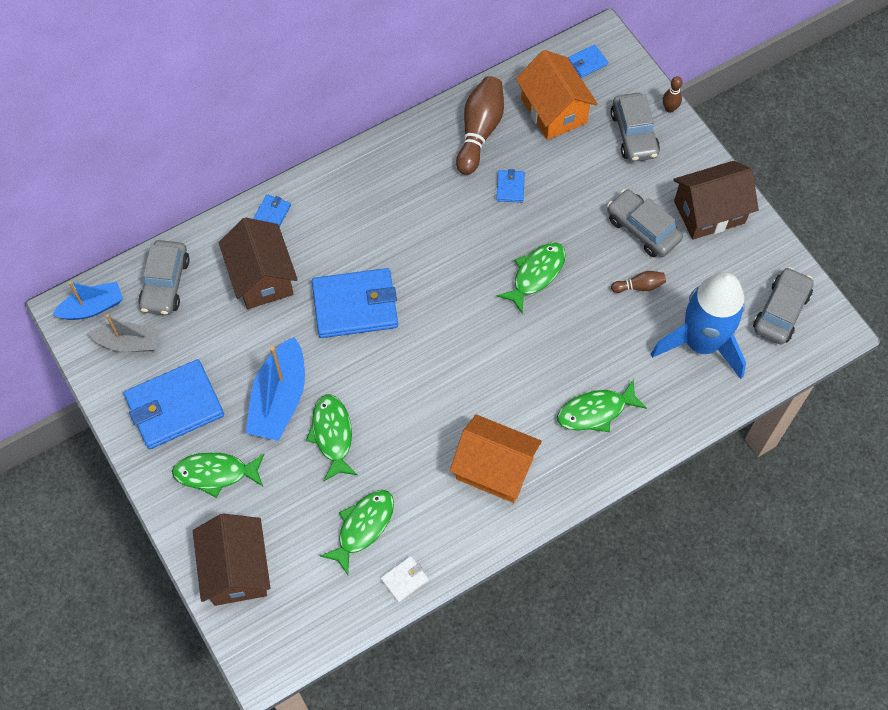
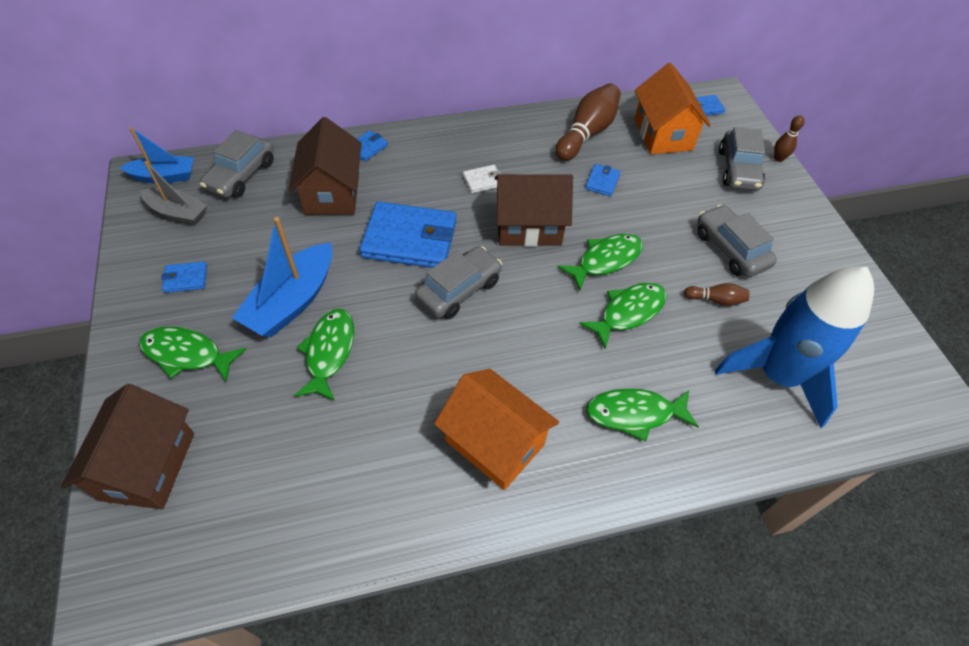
camera: 15 degrees right, 10 degrees down
blue wallet [124,359,224,449] -> blue wallet [161,261,207,293], size x0.44
green fish [320,490,394,575] -> green fish moved to [579,282,666,349]
white wallet [381,556,429,602] -> white wallet moved to [463,165,501,193]
brown house [673,161,759,240] -> brown house moved to [495,174,573,247]
grey car [753,267,814,345] -> grey car moved to [415,246,502,319]

